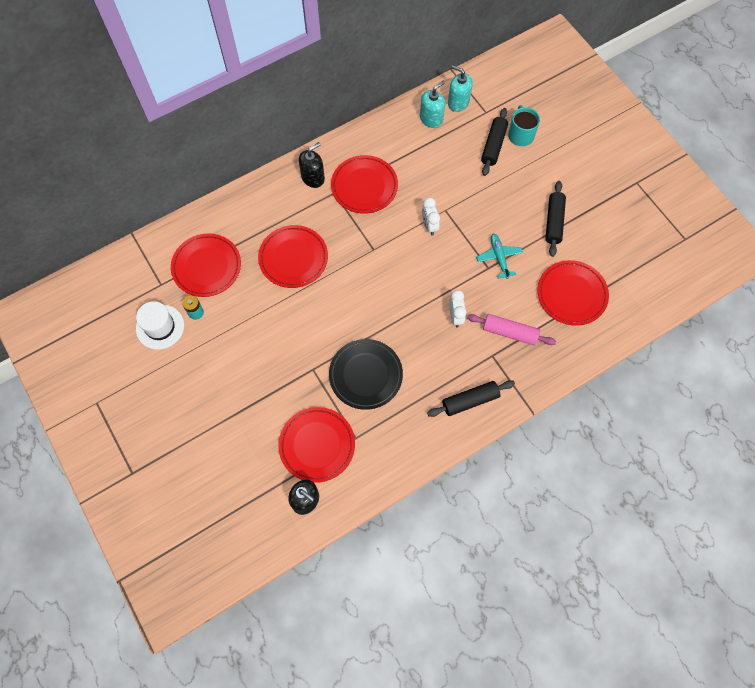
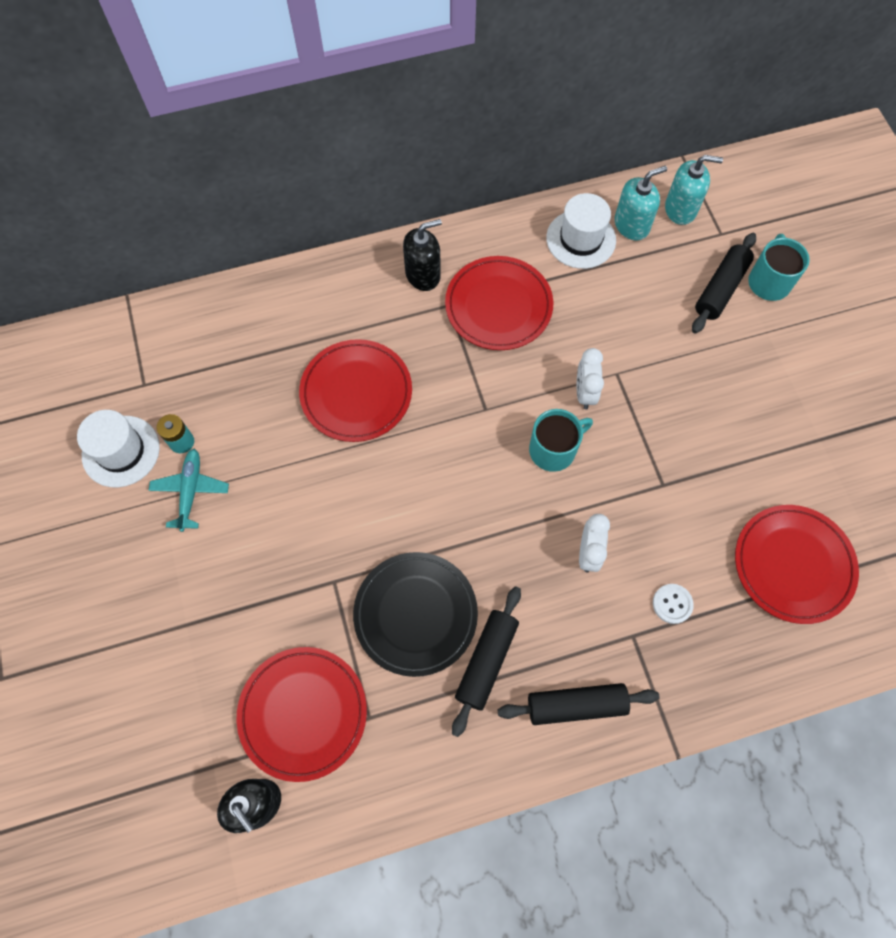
camera: 15 degrees right, 0 degrees up
red plate [171,233,241,297] -> none
turquoise soap dispenser [448,65,473,112] -> turquoise soap dispenser turned 135 degrees clockwise [665,155,723,225]
pink rolling pin [467,314,556,345] -> white button [653,584,694,624]
turquoise plane [476,233,523,279] -> turquoise plane moved to [149,449,229,532]
black rolling pin [545,181,566,257] -> black rolling pin moved to [452,586,521,737]
none -> turquoise mug [529,409,593,472]
none -> white hat [546,193,616,269]

